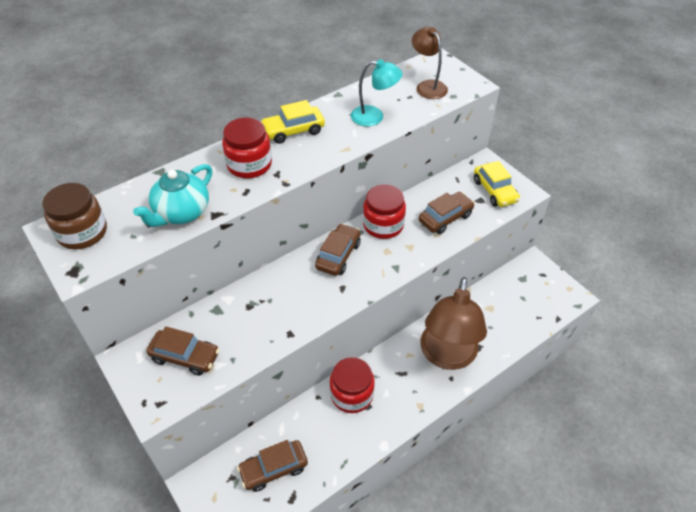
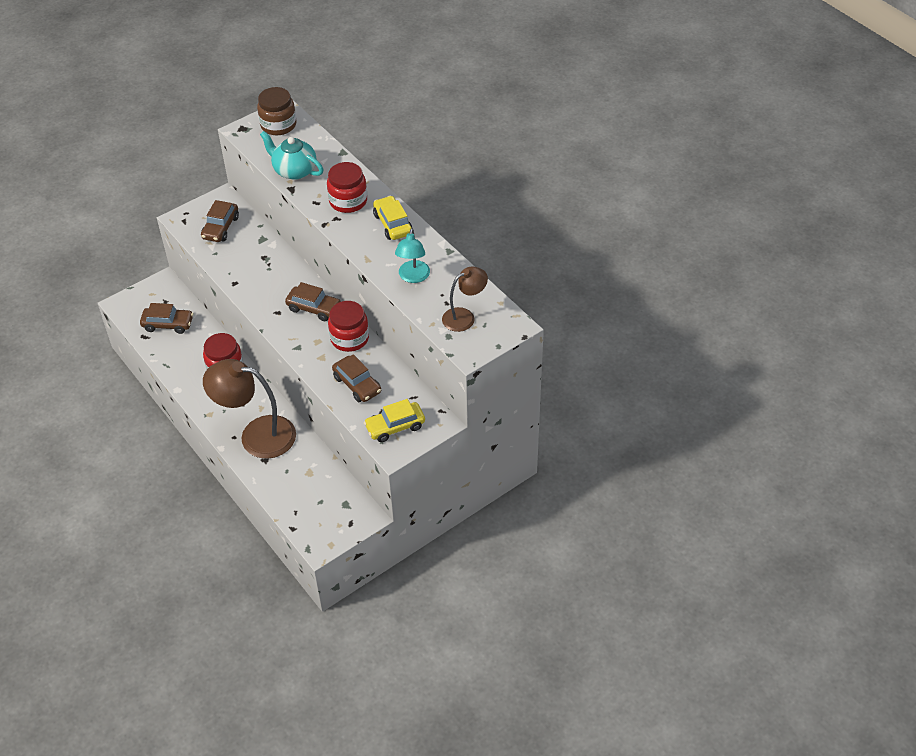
camera: 90 degrees right, 0 degrees up
brown car [237,440,308,492] -> brown car turned 120 degrees clockwise [140,303,193,334]

